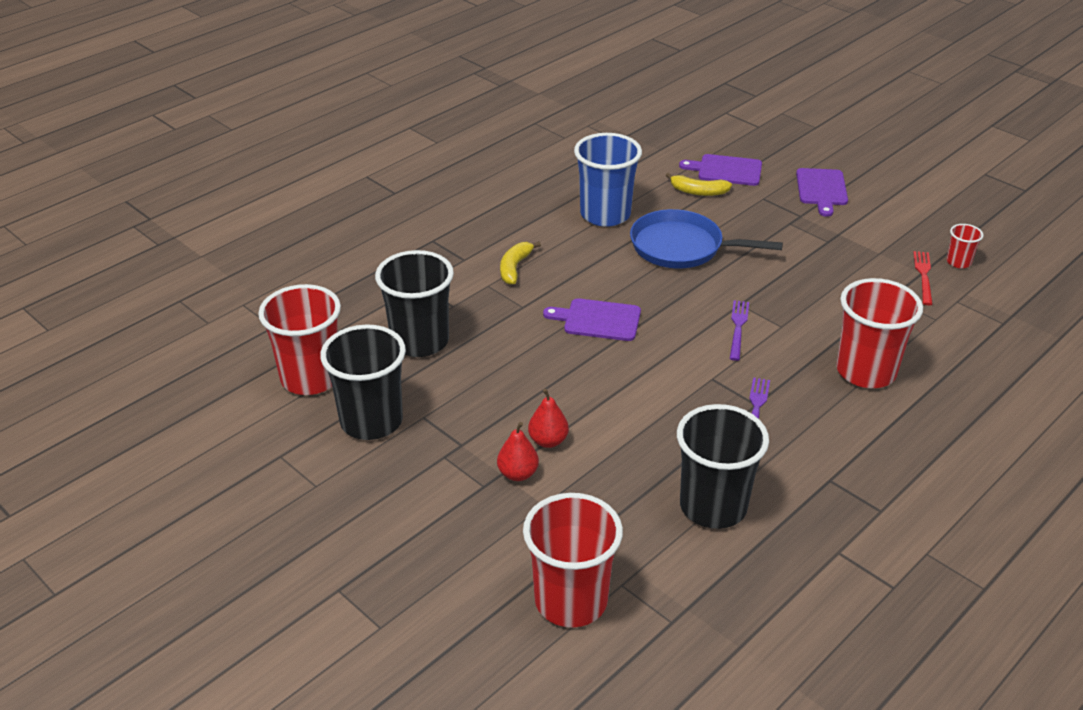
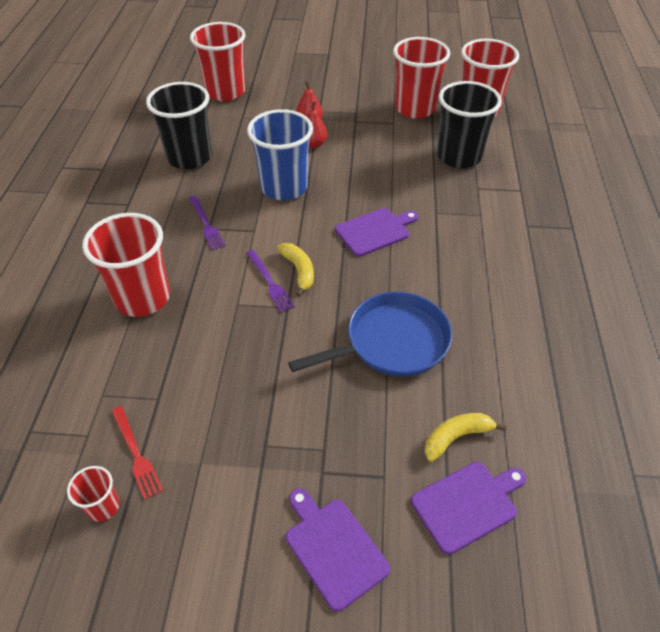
camera: 140 degrees right, 10 degrees up
black cup [320,324,406,440] -> red cup [393,37,450,119]
yellow banana [500,241,541,285] -> yellow banana moved to [277,243,314,297]
blue cup [574,133,642,227] -> blue cup moved to [247,109,313,200]

